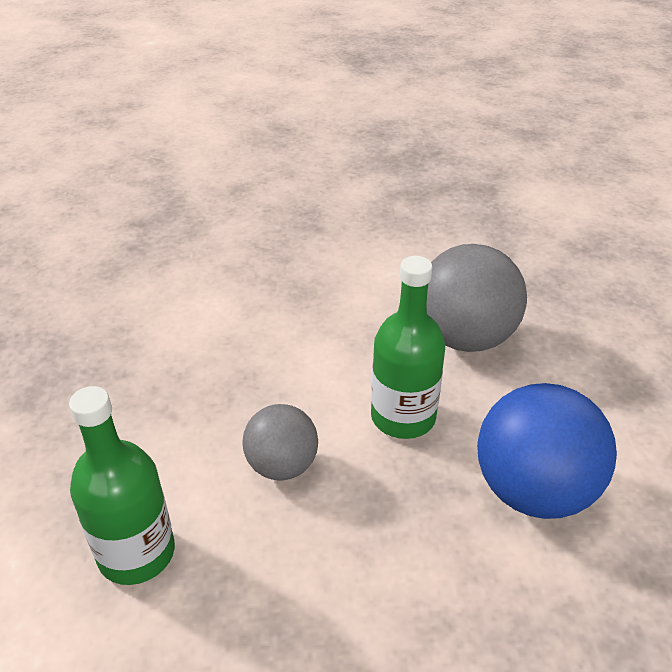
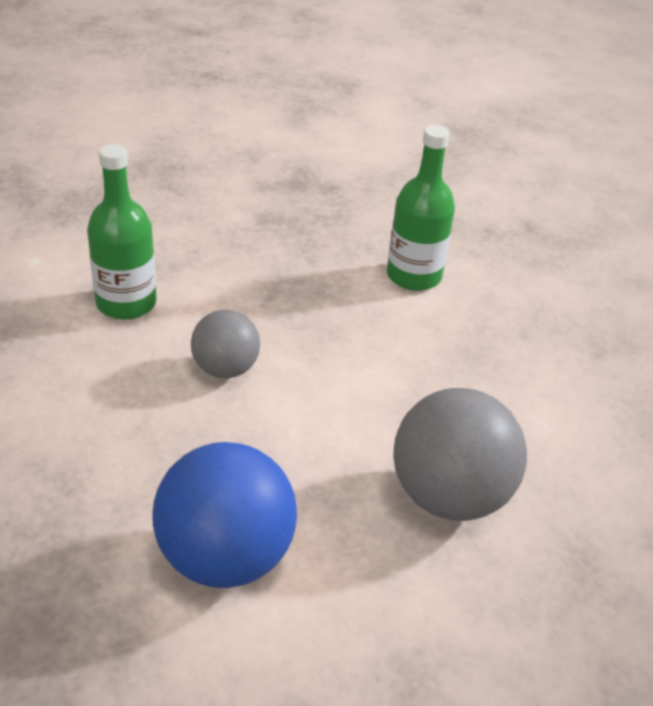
camera: 75 degrees right, 0 degrees up
green bottle [371,256,445,439] -> green bottle moved to [387,125,455,291]

